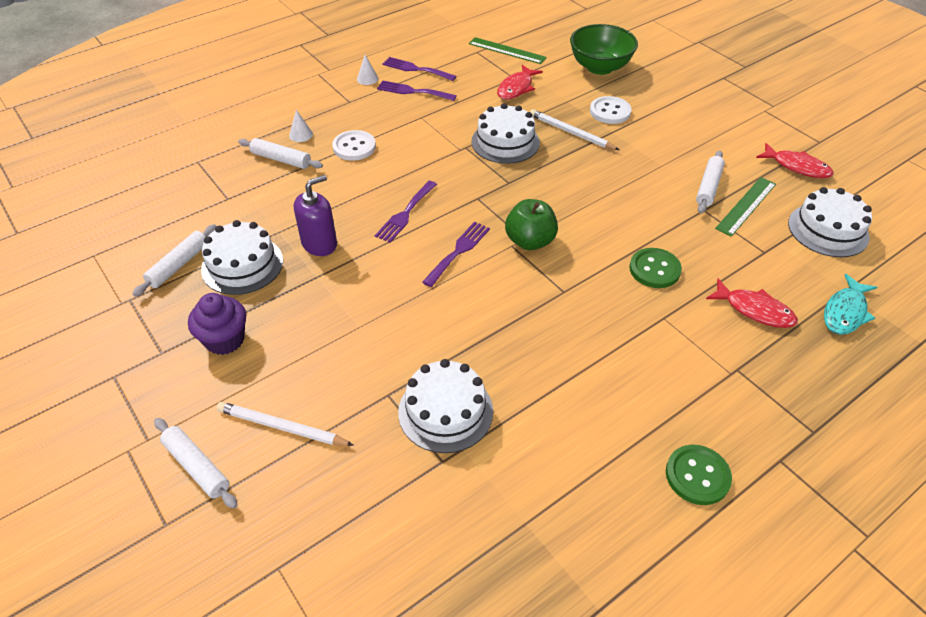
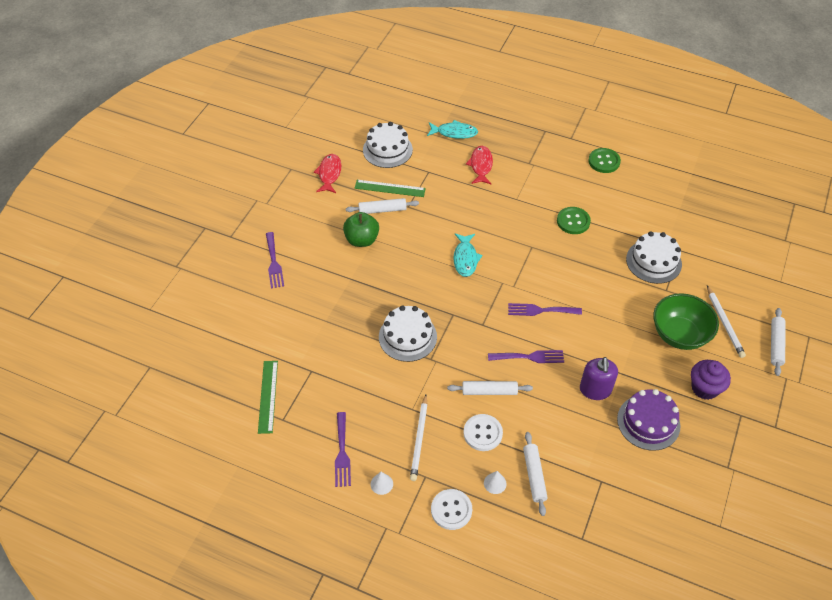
camera: 120 degrees left, 5 degrees up
white rolling pin [132,224,217,297] -> white rolling pin moved to [447,381,533,395]
white cake [201,220,283,295] -> purple cake [617,389,680,451]
purple soap dispenser [294,175,337,256] -> purple soap dispenser turned 105 degrees counterclockwise [580,357,618,400]
purple fork [377,81,457,101] -> purple fork moved to [266,232,284,288]
red fish [497,65,543,100] -> none
green apple [505,199,558,250] -> green apple moved to [343,212,379,247]
white pencil [530,109,619,150] -> white pencil moved to [410,394,428,481]
green bowl [570,24,638,75] -> green bowl moved to [653,293,719,350]
white button [590,96,631,124] -> white button moved to [431,489,472,530]
green button [630,248,682,288] -> green button moved to [557,207,591,234]
none -> turquoise fish [453,233,483,277]

